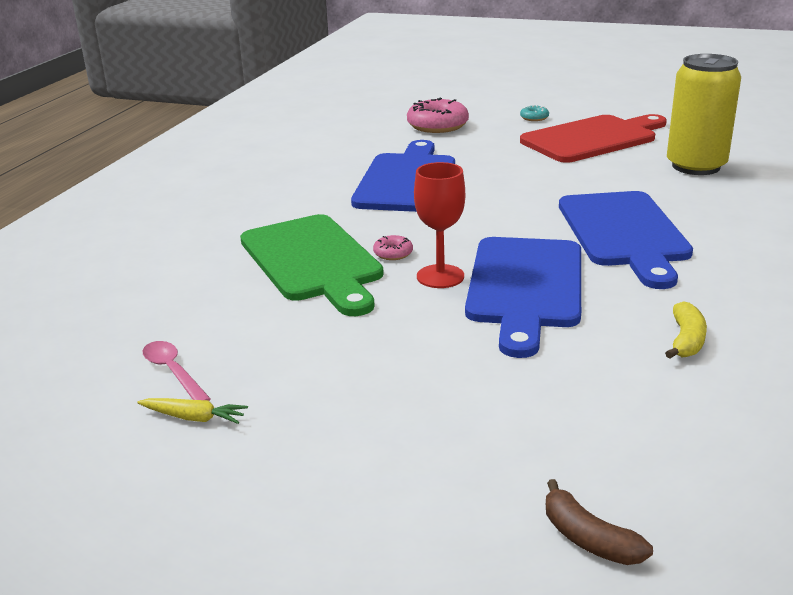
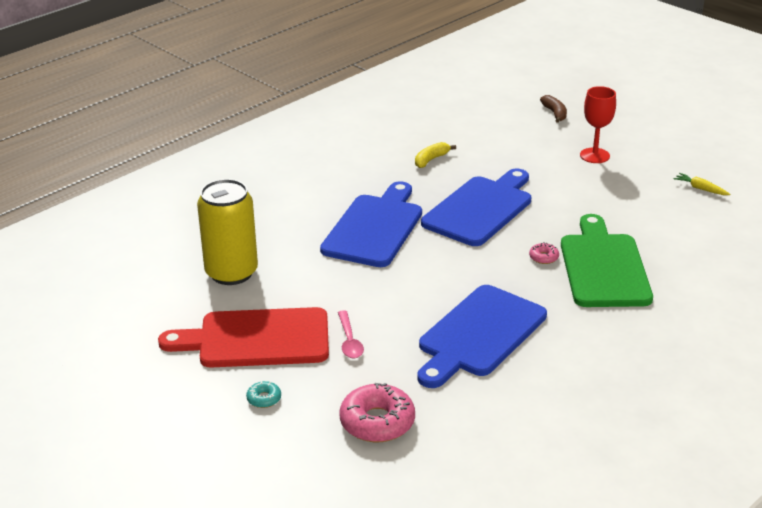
camera: 155 degrees left, 5 degrees up
pink spoon [143,341,211,401] -> pink spoon moved to [338,310,364,358]
red goblet [414,162,465,288] -> red goblet moved to [580,86,616,163]

